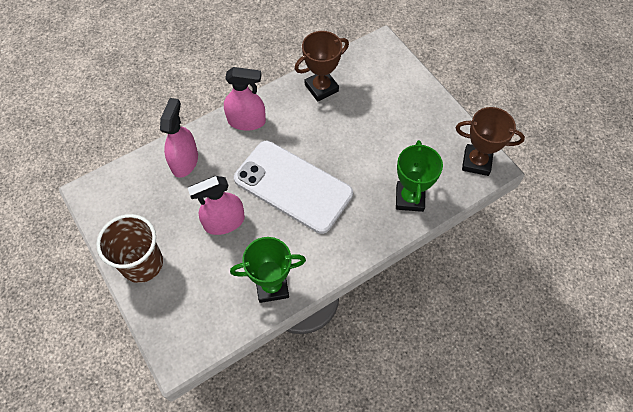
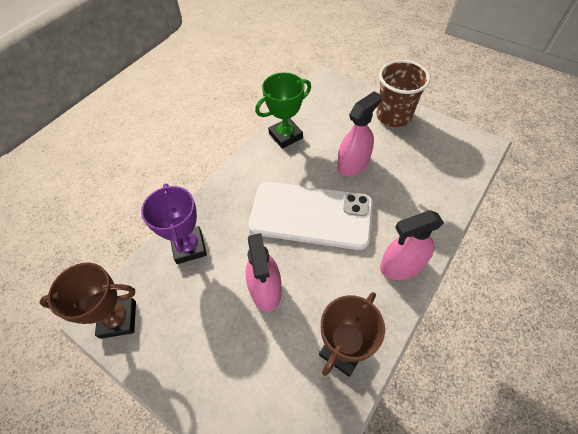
camera: 160 degrees right, 5 degrees down
pink spray bottle [160,98,198,178] -> pink spray bottle moved to [246,233,282,312]
green trophy [396,140,443,212] -> purple trophy [141,183,207,264]

